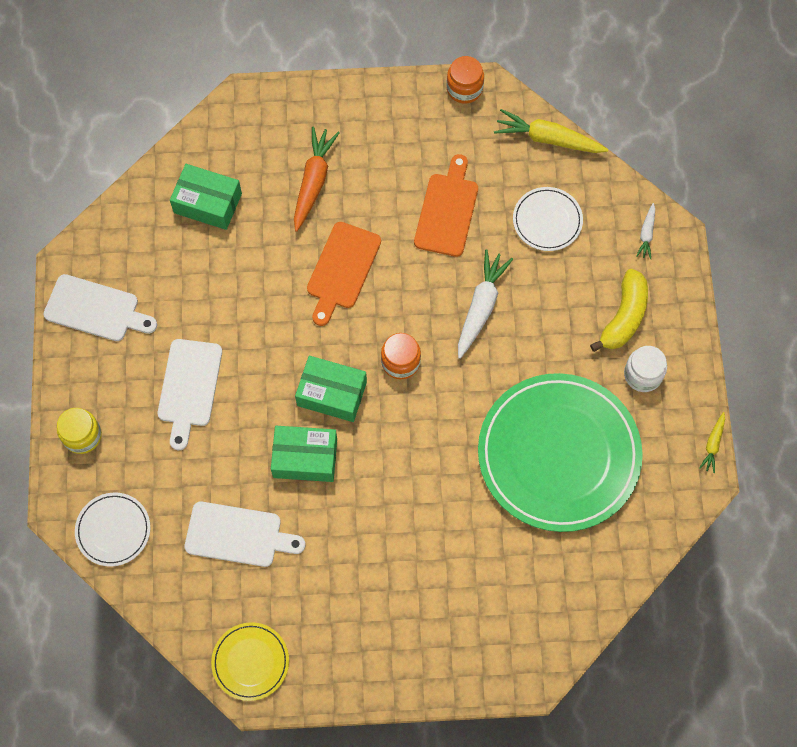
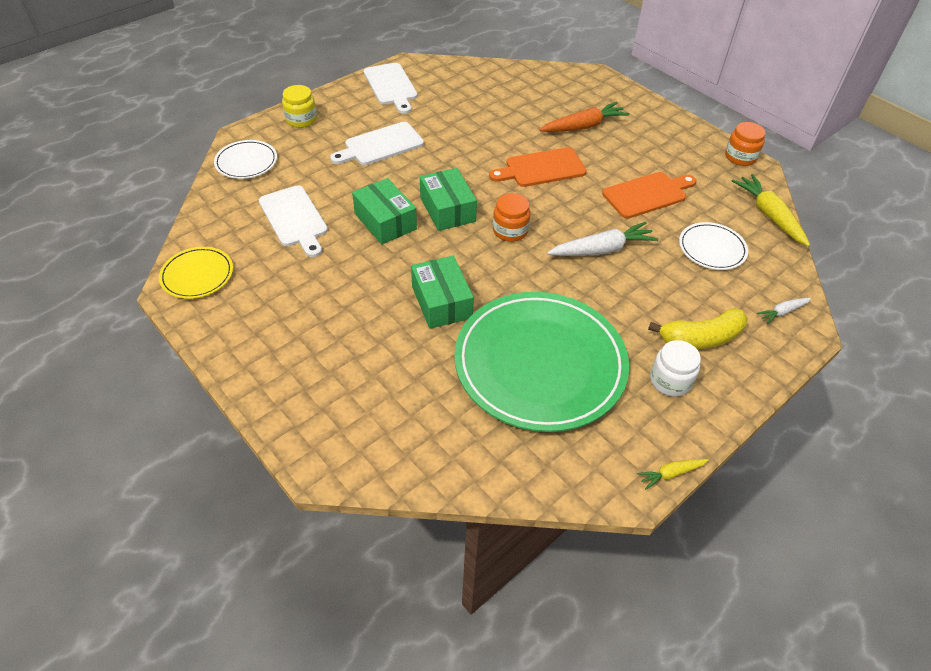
camera: 50 degrees right, 20 degrees down
green box [170,164,242,230] -> green box moved to [411,256,474,329]

